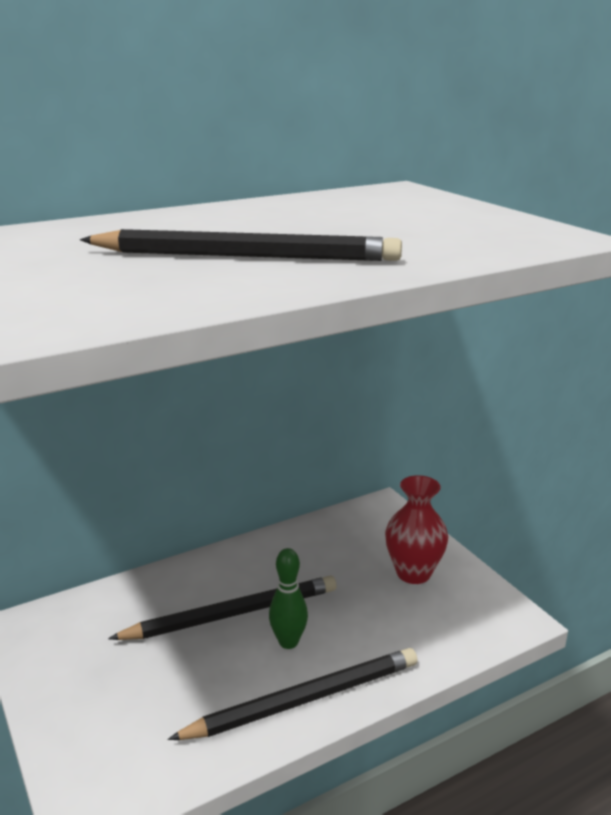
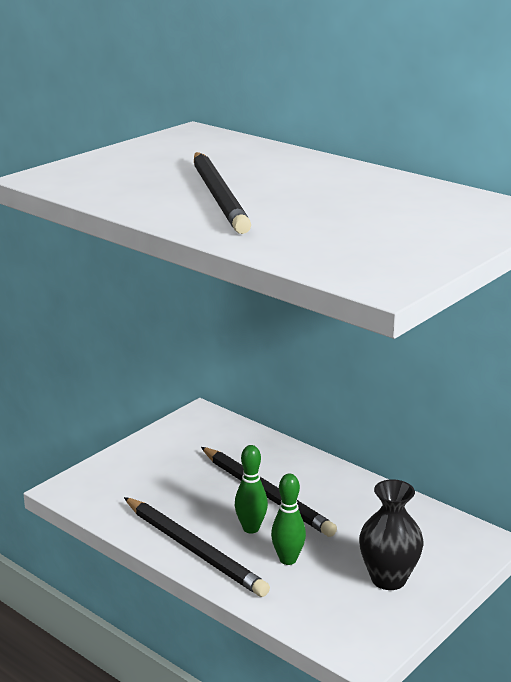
camera: 70 degrees right, 0 degrees up
red vase [385,475,448,584] -> black vase [359,479,423,590]
none -> green bowling pin [271,473,306,565]

